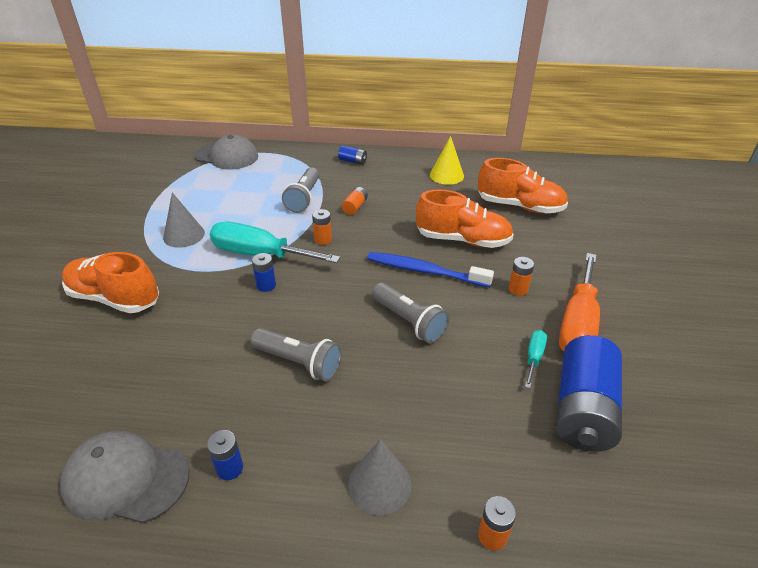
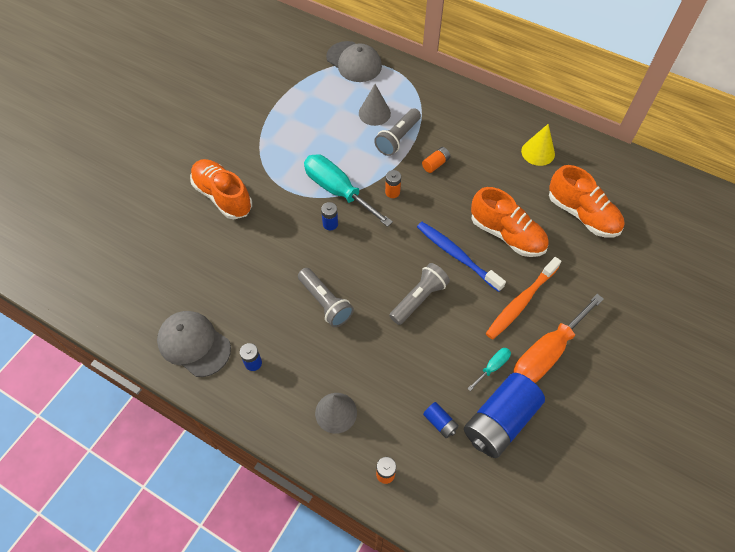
camera: 25 degrees right, 20 degrees up
grey cone [163,192,205,248] -> grey cone moved to [359,84,391,126]
blue battery [338,146,367,165] -> blue battery moved to [423,402,459,438]
grey flashlight [372,283,450,343] -> grey flashlight turned 120 degrees counterclockwise [389,263,450,325]
orange battery [509,257,534,296] -> orange toothbrush [486,257,561,339]

